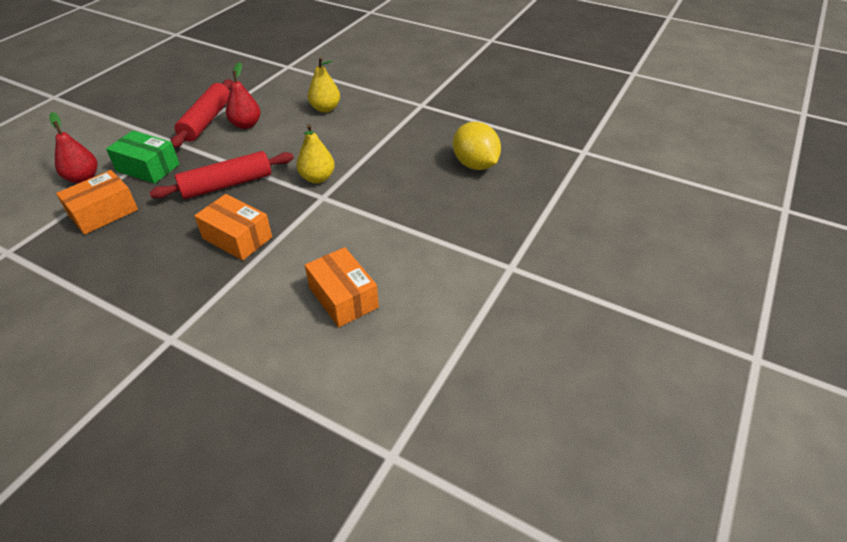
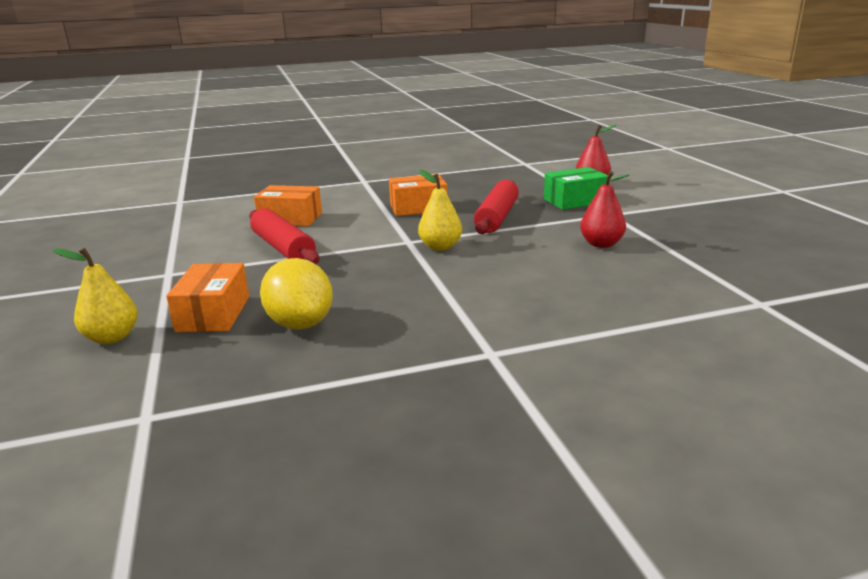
camera: 135 degrees right, 20 degrees down
orange box [56,170,138,235] -> orange box moved to [166,263,249,332]
red rolling pin [171,79,233,148] -> red rolling pin moved to [249,208,319,264]
yellow pear [308,57,340,113] -> yellow pear moved to [53,248,138,344]
yellow lemon [453,122,501,170] -> yellow lemon turned 45 degrees clockwise [260,258,333,330]

